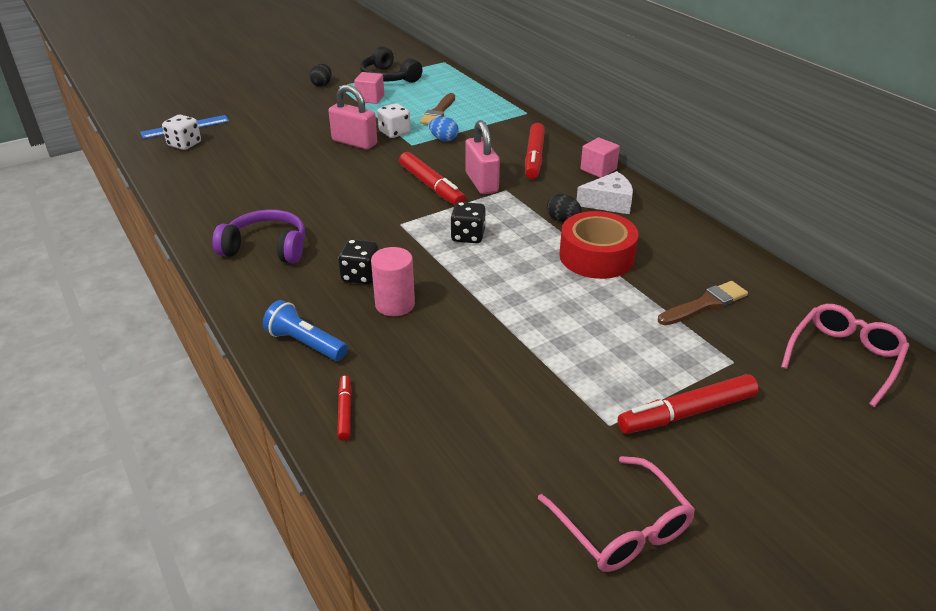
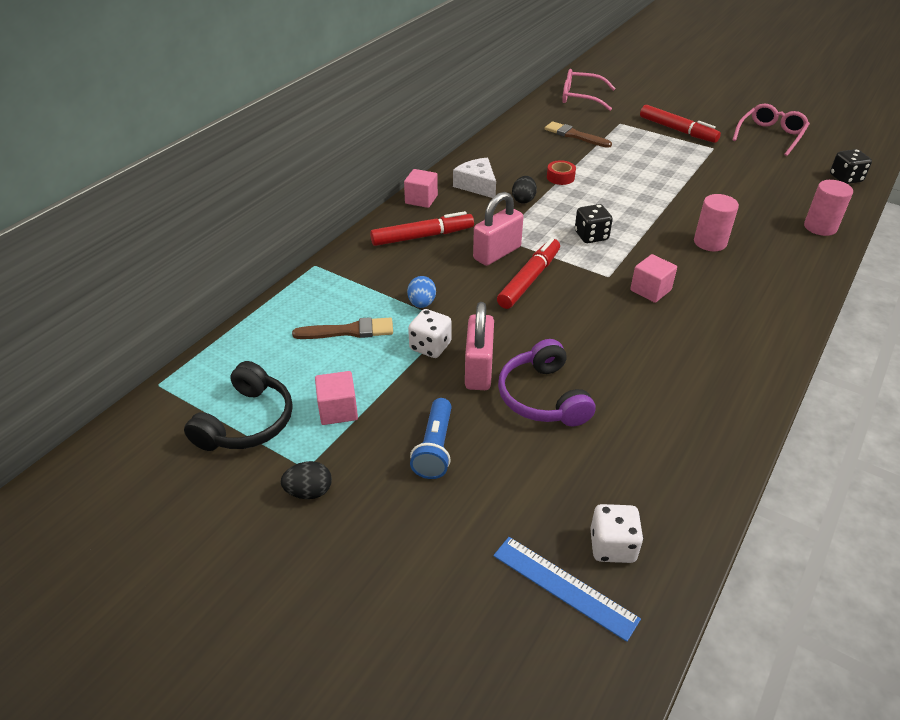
camera: 115 degrees left, 5 degrees up
purple headphones [212,209,305,263] -> purple headphones moved to [498,339,595,427]
blue flashlight [263,300,348,361] -> blue flashlight moved to [410,398,452,479]
red marker [337,375,352,441] -> pink cylinder [804,180,853,236]
black dice [338,239,378,284] -> black dice moved to [830,149,872,184]
red tape [559,211,639,279] -> red tape [547,160,576,185], size x0.48
none -> pink cube [630,254,677,303]

